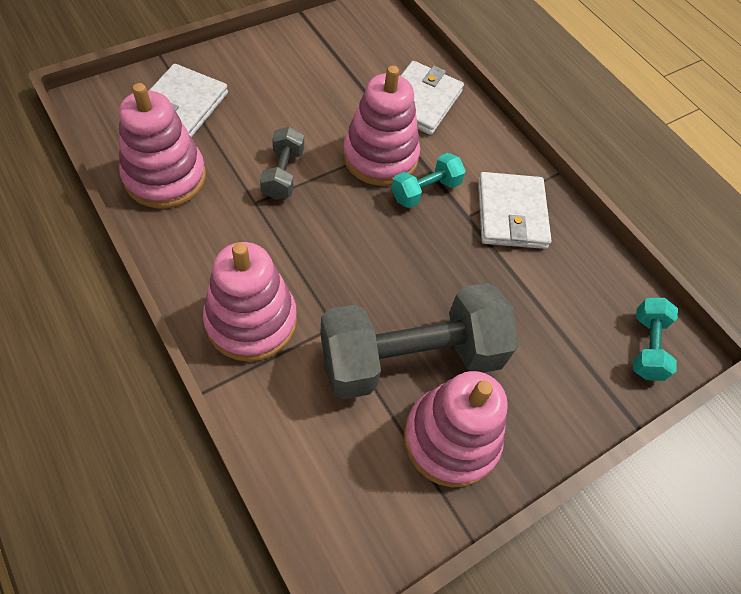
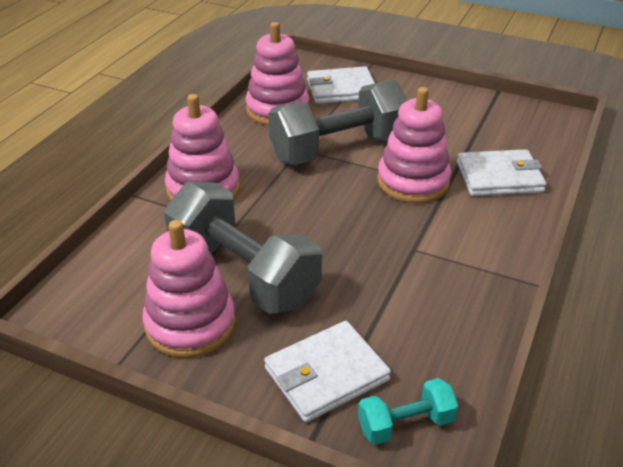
camera: 65 degrees right, 20 degrees down
grey dumbbell [260,127,304,200] -> grey dumbbell [268,80,407,165], size x2.14
turquoise dumbbell [392,153,466,208] -> none
white wallet [478,172,551,249] -> white wallet moved to [264,321,391,423]

